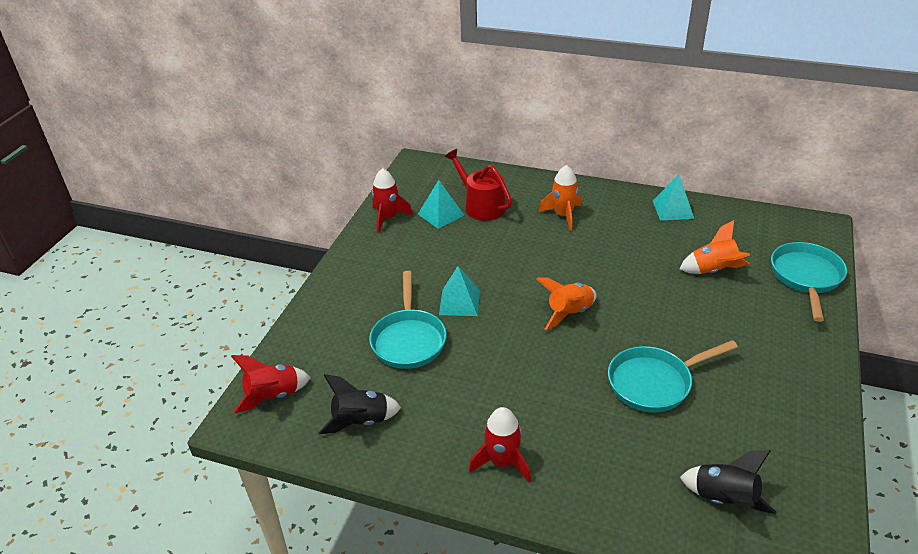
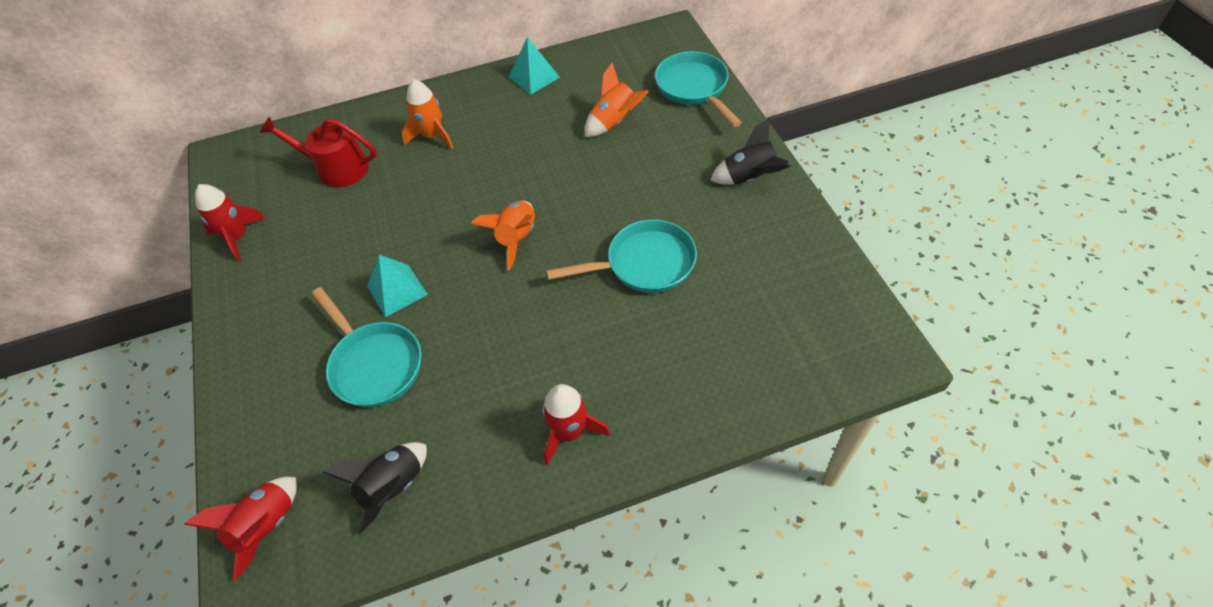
camera: 35 degrees left, 15 degrees up
turquoise pyramid [418,180,464,229] -> none
turquoise pan [608,340,738,413] -> turquoise pan turned 135 degrees counterclockwise [546,219,697,293]
black rocket [680,450,777,514] -> black rocket moved to [710,118,791,185]

